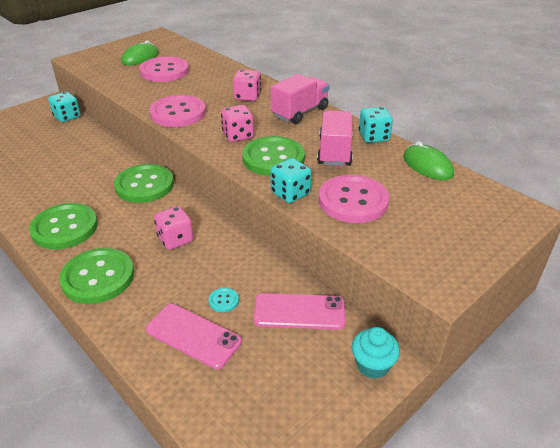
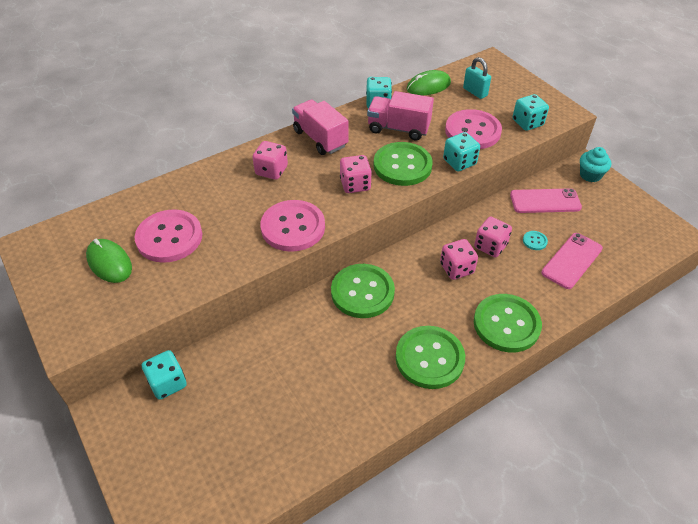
camera: 80 degrees left, 10 degrees up
pink phone [254,293,346,330] -> pink phone turned 75 degrees clockwise [510,188,582,213]
none -> turquoise padlock [463,57,491,99]
none -> pink dice [474,217,512,257]
none -> turquoise dice [513,94,549,131]

